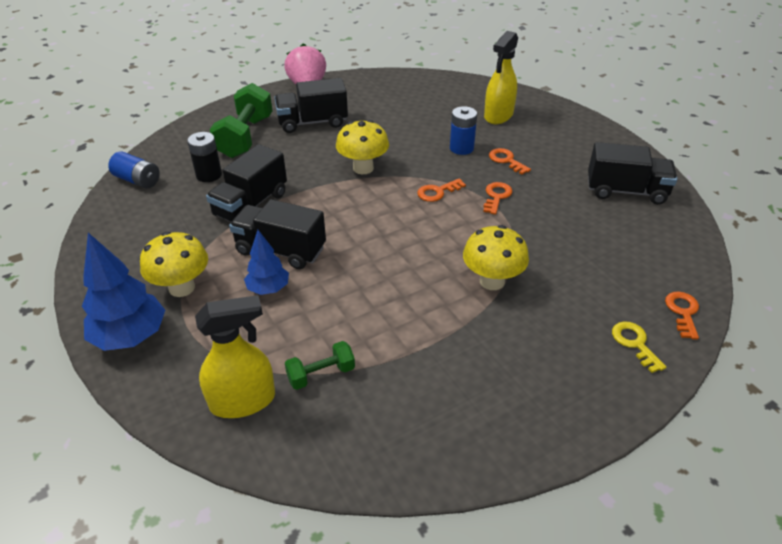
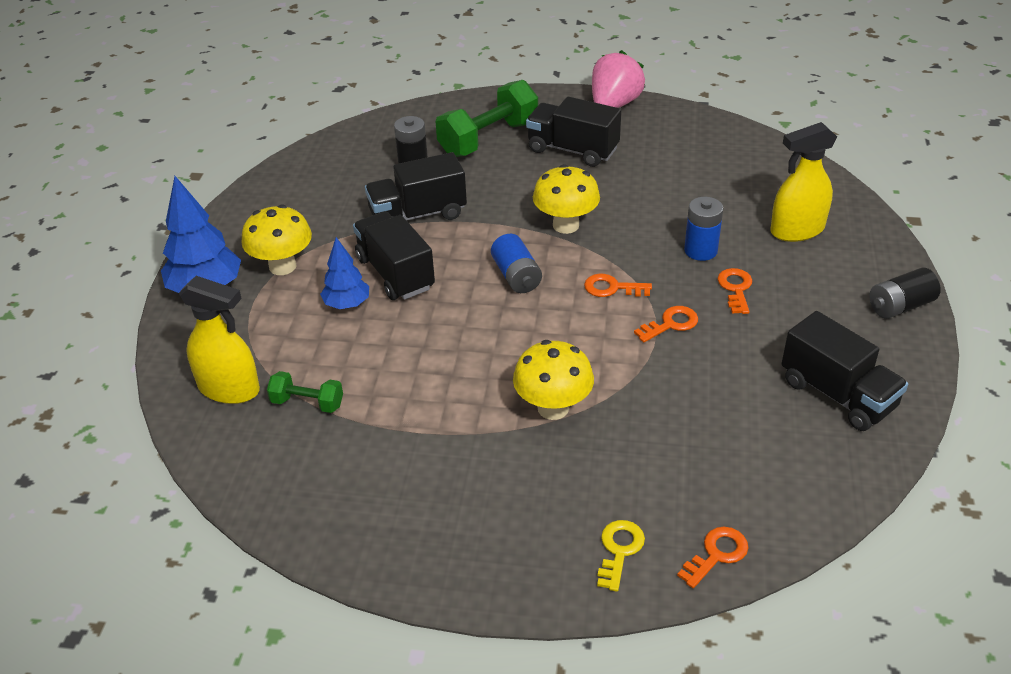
camera: 40 degrees right, 0 degrees up
blue battery [108,151,160,188] -> blue battery moved to [491,234,542,293]
none -> black battery [869,268,941,319]

